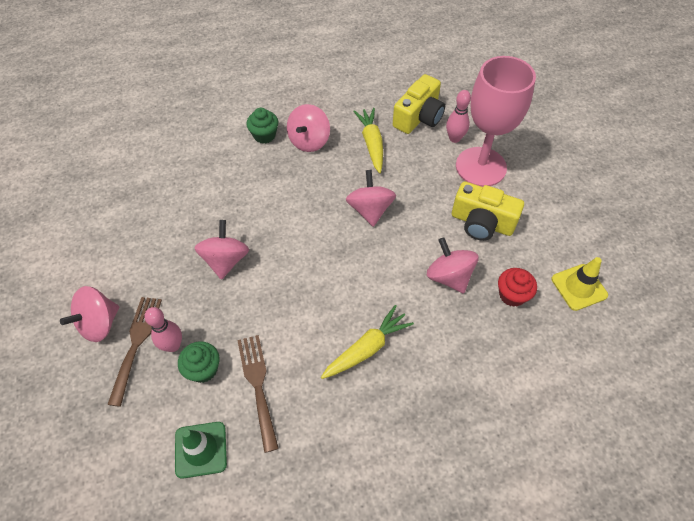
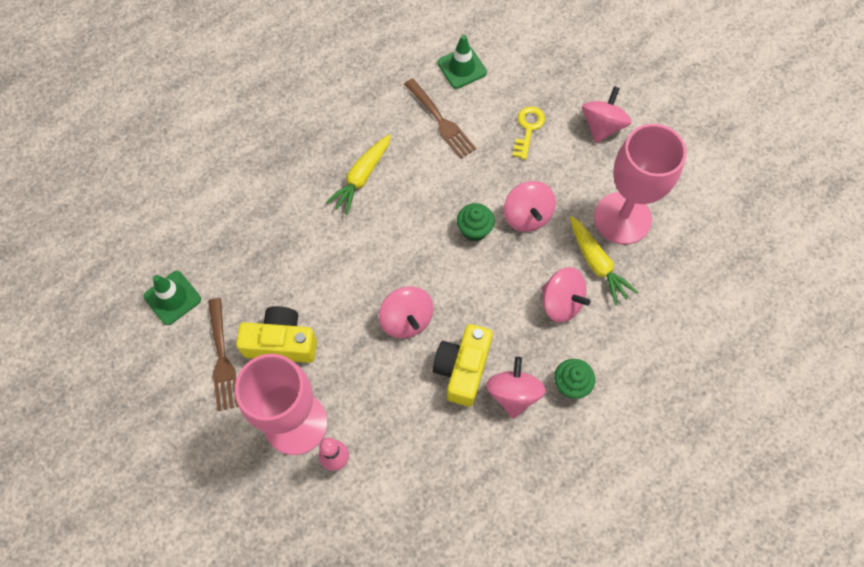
camera: 160 degrees right, 10 degrees up
brown fork [107,297,162,407] -> brown fork moved to [208,298,239,411]
pink bowling pin [144,307,182,352] -> yellow key [513,106,545,160]
green cupcake [178,341,219,383] -> green cupcake moved to [457,203,495,241]
yellow carrot [353,108,383,173] -> yellow carrot moved to [570,216,638,305]
yellow camera [393,74,445,134] -> yellow camera moved to [433,324,493,407]
pink spinning top [427,237,478,294] -> pink spinning top moved to [542,267,590,323]
red cupcake [498,268,537,307] -> none
yellow traffic cone [551,257,608,311] -> green traffic cone [144,271,201,325]
none -> pink goblet [594,124,687,244]

